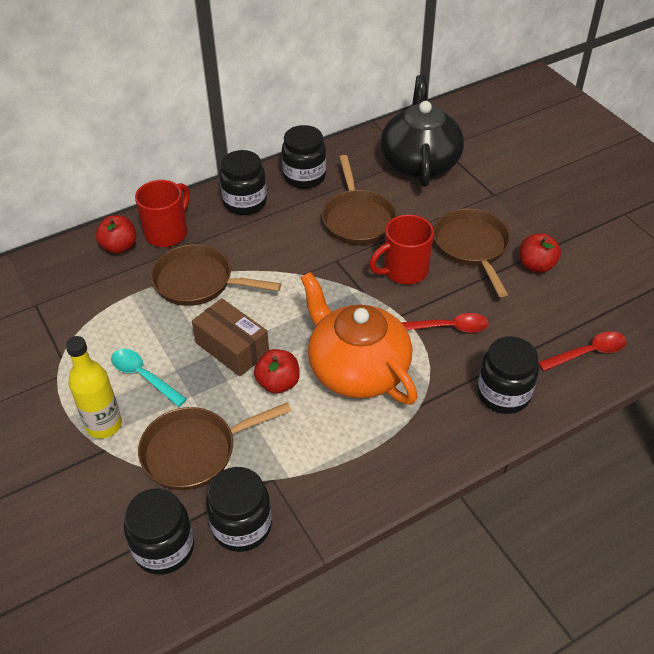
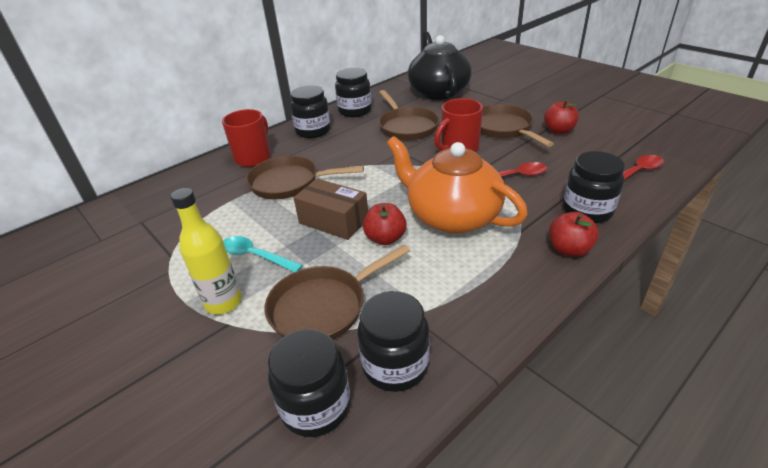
camera: 10 degrees left, 10 degrees down
red apple [96,215,136,254] -> red apple moved to [549,212,599,257]

